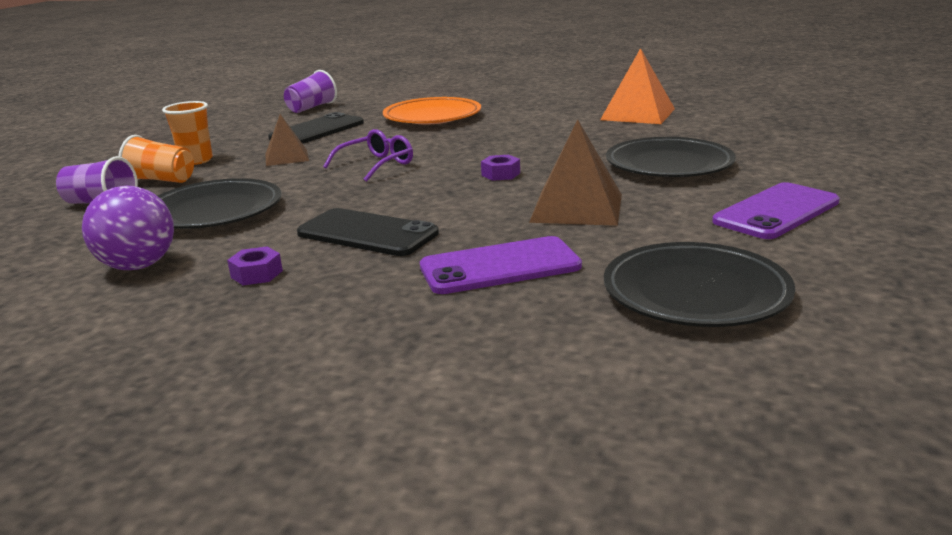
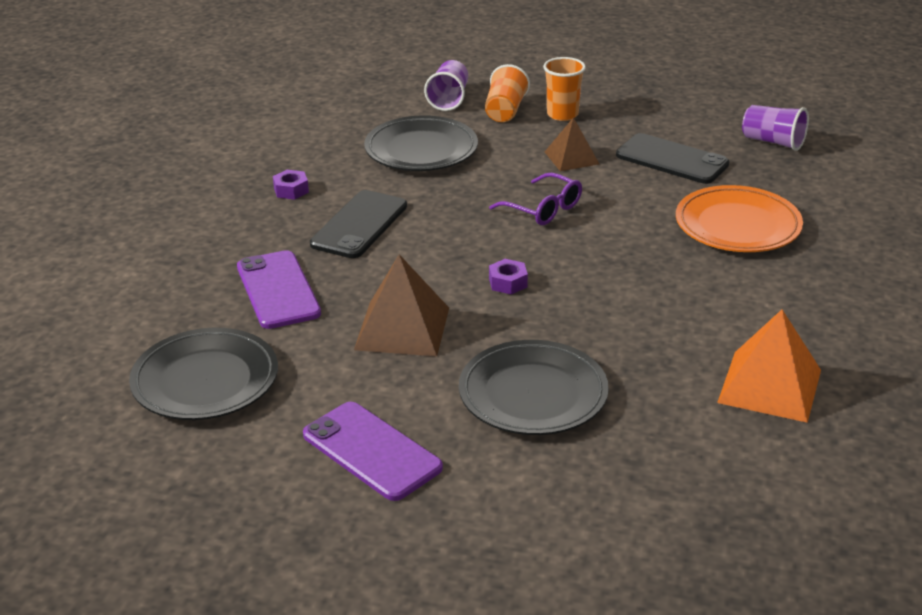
camera: 85 degrees right, 10 degrees up
purple ball [82,186,174,270] -> none

